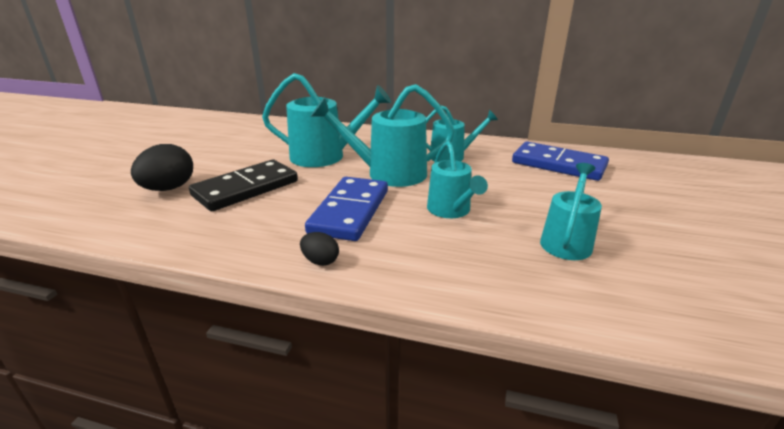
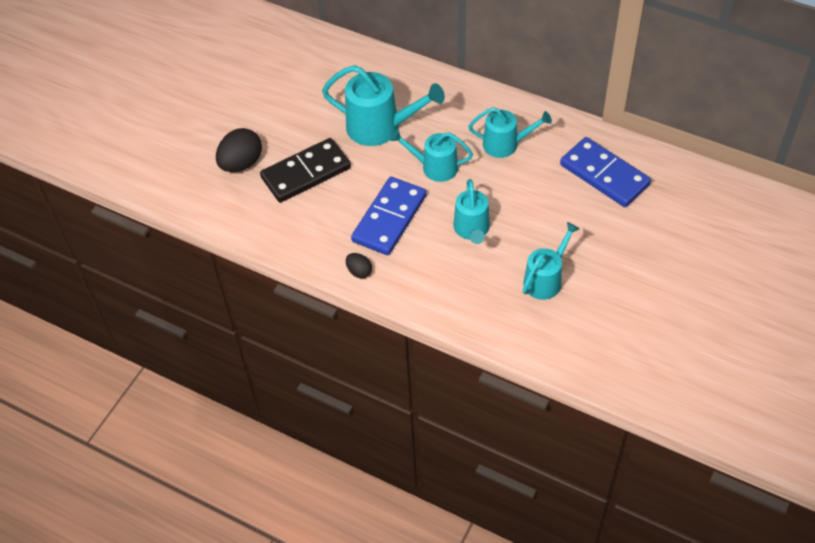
camera: 15 degrees right, 25 degrees up
turquoise watering can [311,84,455,187] -> turquoise watering can [390,129,473,182], size x0.65

